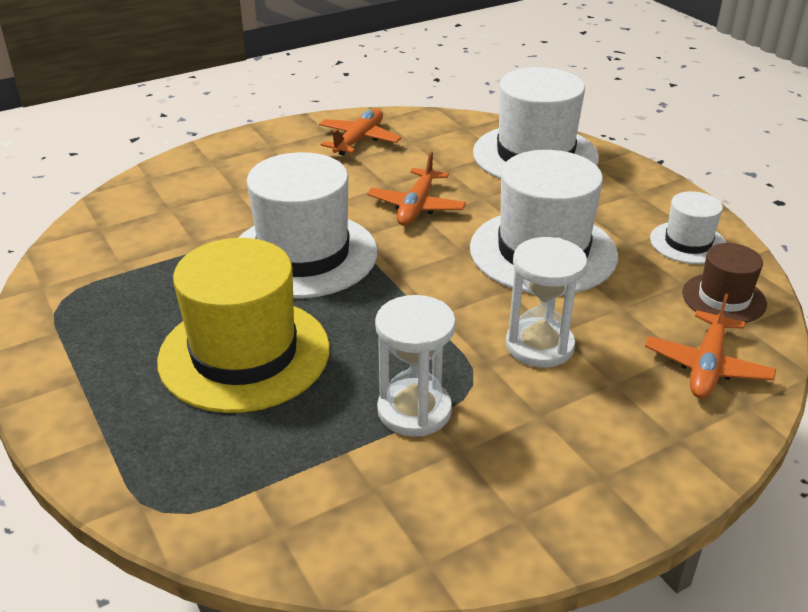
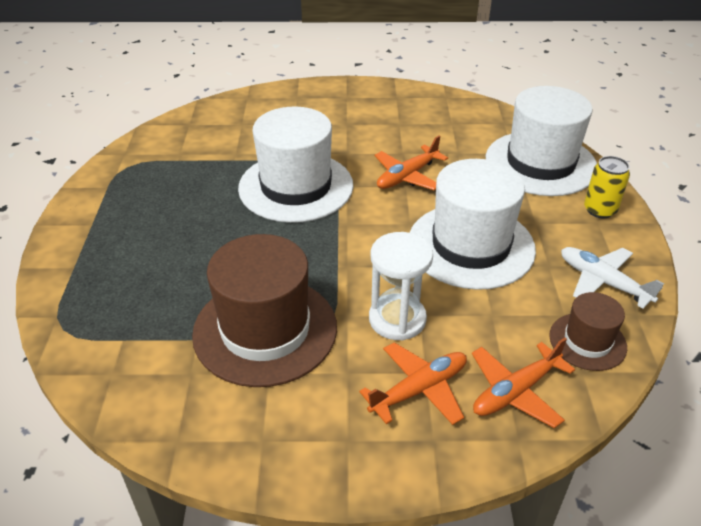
camera: 30 degrees right, 5 degrees up
yellow hat [157,238,330,413] -> none
orange plane [319,109,401,155] -> orange plane moved to [359,342,467,425]
white hourglass [375,295,456,437] -> brown hat [192,234,337,387]
white hat [650,191,726,264] -> white plane [561,247,664,309]
none -> yellow can [584,156,630,218]

